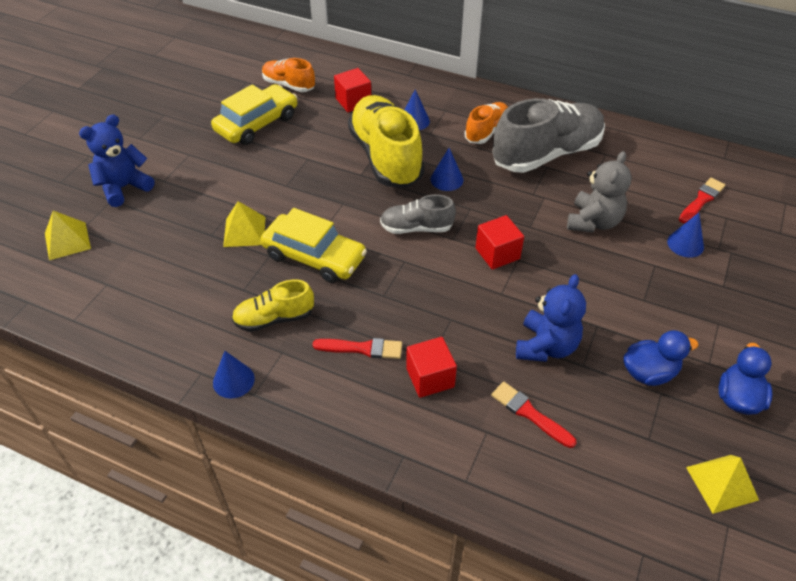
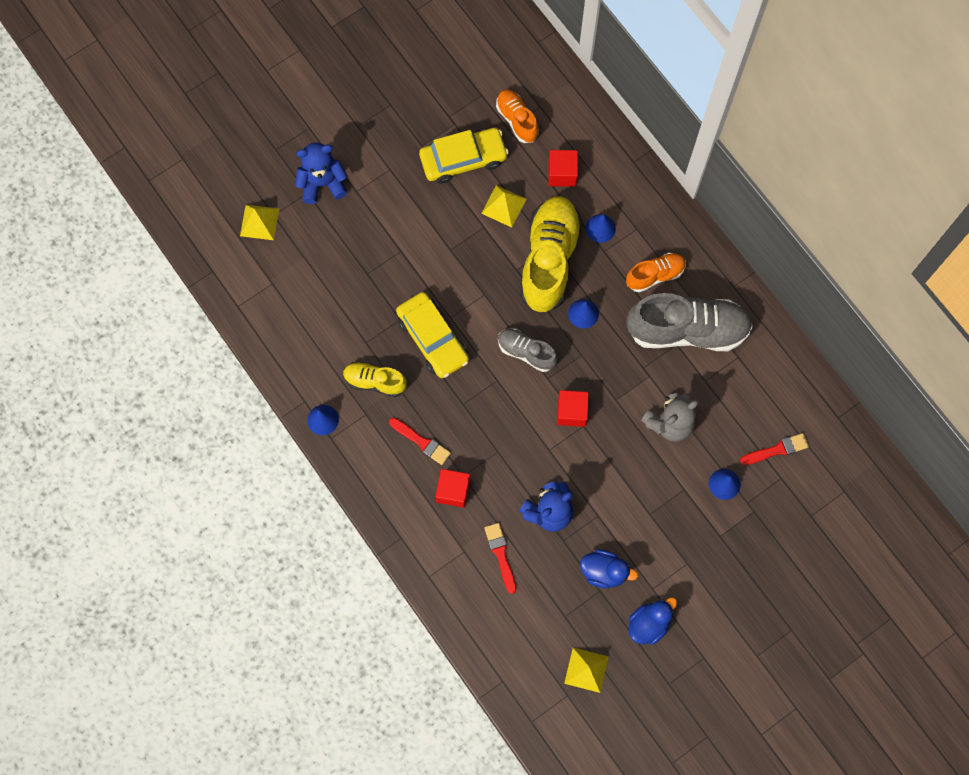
camera: 30 degrees right, 25 degrees up
yellow pyramid [223,201,266,247] -> yellow pyramid moved to [481,185,526,227]

